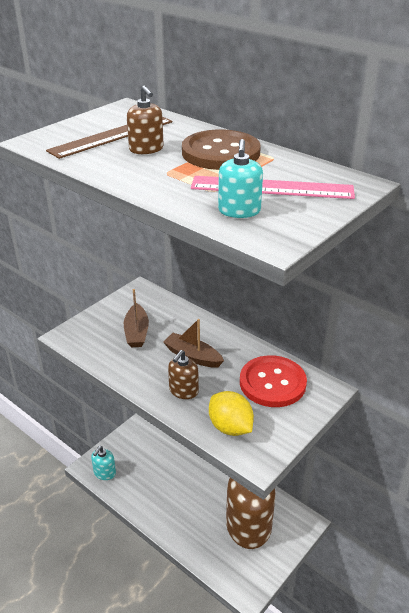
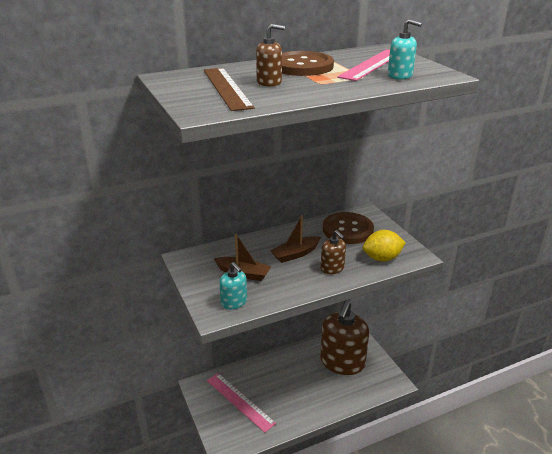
camera: 65 degrees left, 5 degrees down
turquoise soap dispenser [91,446,116,480] -> turquoise soap dispenser moved to [219,262,247,309]
red button [240,355,307,407] -> brown button [323,212,374,244]
none -> pink ruler [207,373,276,433]

